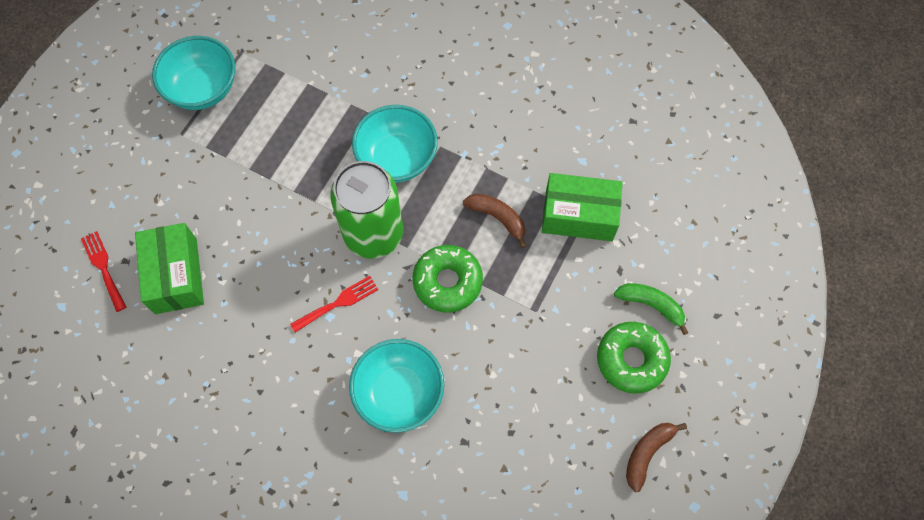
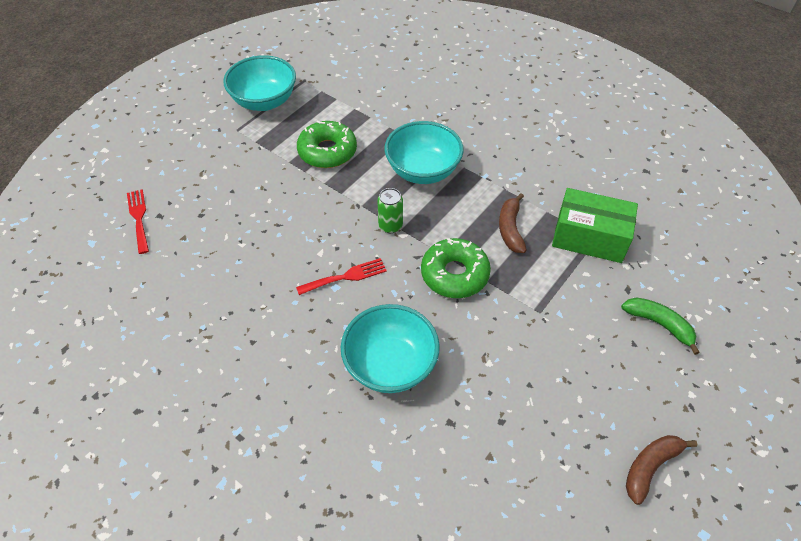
camera: 10 degrees right, 15 degrees down
green box [135,223,204,314] -> none
green can [330,161,403,259] -> green can [377,188,403,233], size x0.43
brown banana [463,194,526,248] -> brown banana turned 135 degrees counterclockwise [499,193,527,253]
green donut [597,322,671,394] -> green donut moved to [297,120,357,168]

